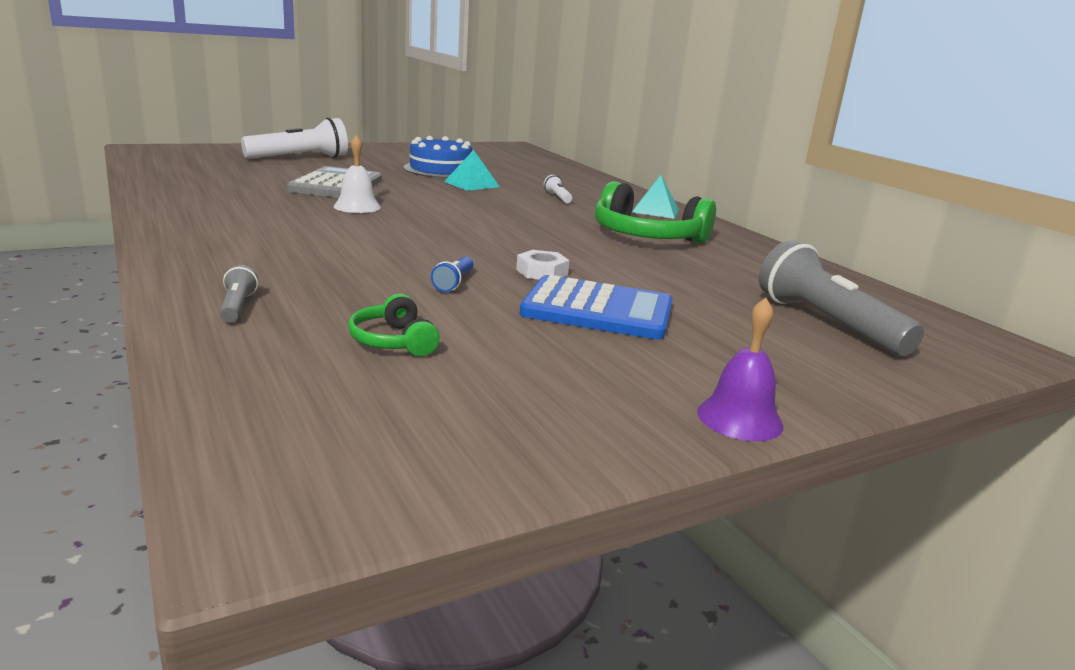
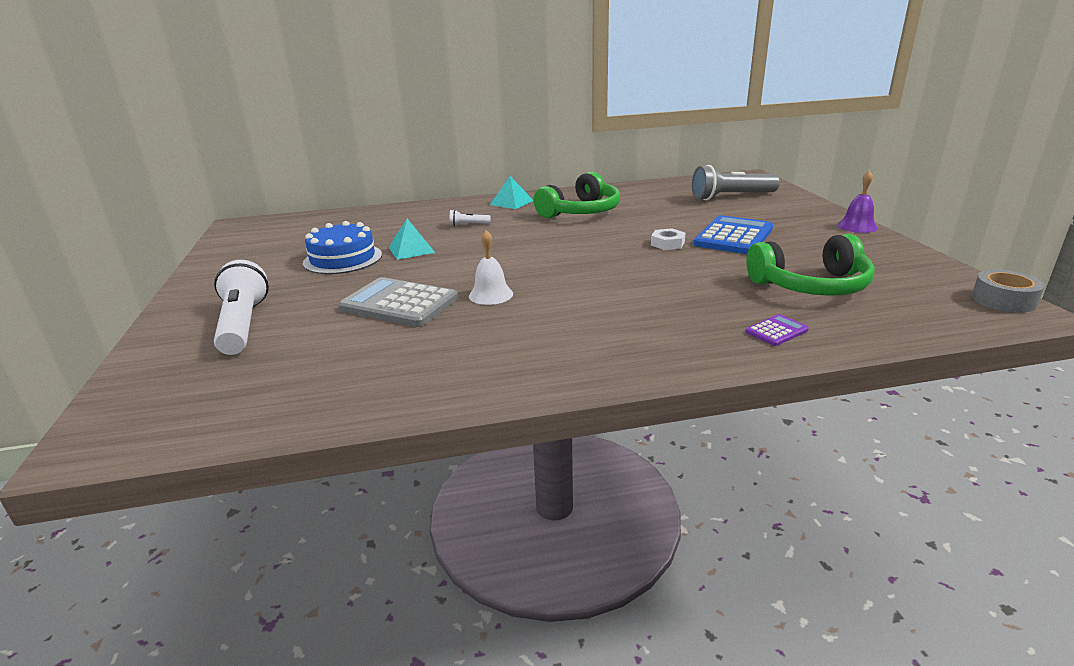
camera: 70 degrees left, 5 degrees up
grey flashlight [219,265,258,322] -> purple calculator [745,314,809,346]
green headphones [348,294,440,356] -> green headphones [746,234,875,296], size x2.00
blue flashlight [431,257,473,292] -> none
none -> grey tape [972,270,1045,313]

